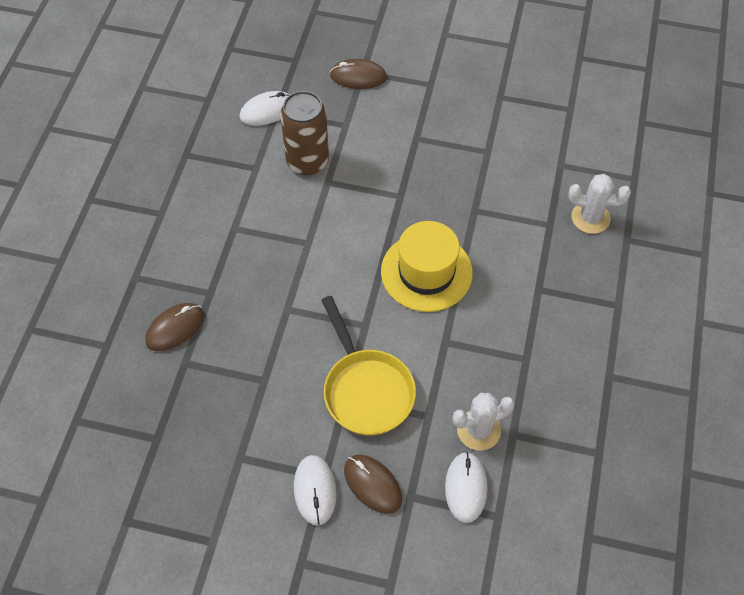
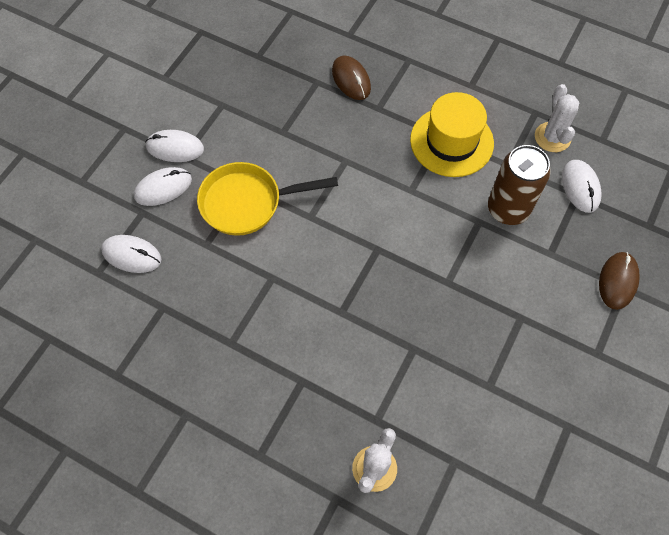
camera: 105 degrees right, 5 degrees up
brown mouse [344,455,402,514] -> white mouse [134,167,192,206]
yellow hat [381,221,473,312] -> yellow hat moved to [410,92,494,177]
white cactus [453,393,515,450] -> white cactus moved to [535,84,580,152]

